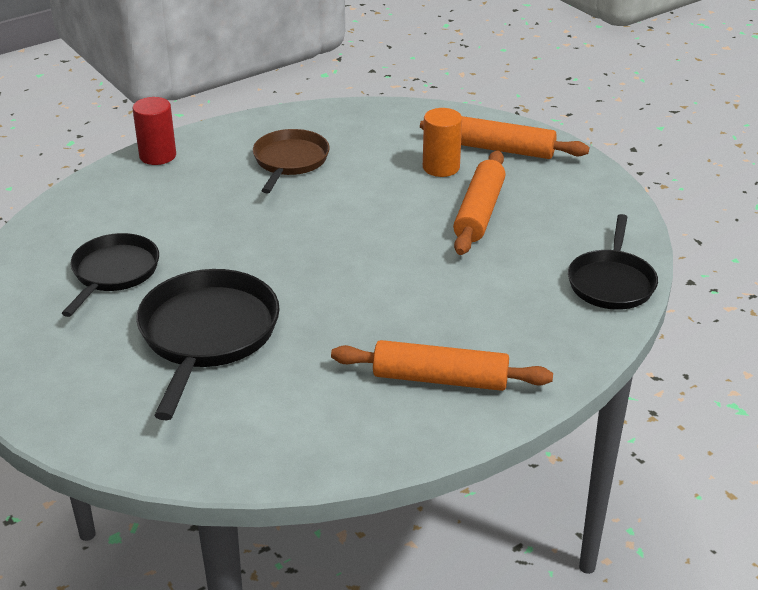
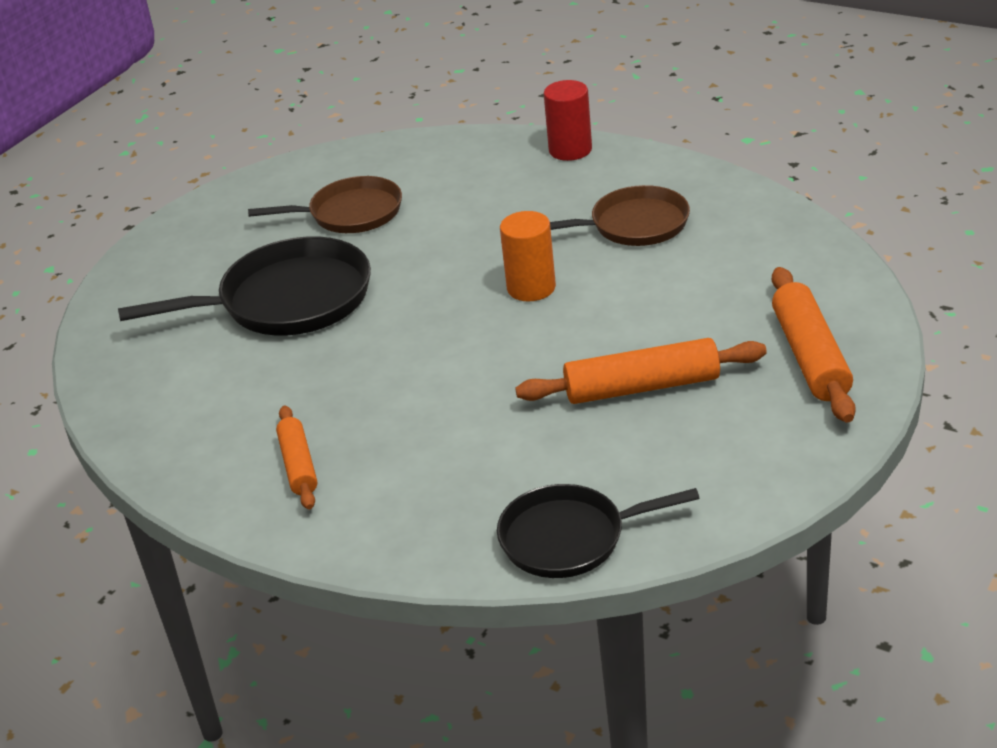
camera: 70 degrees right, 0 degrees up
black pan [62,233,159,317] -> brown pan [248,176,402,233]
orange rolling pin [331,340,553,391] -> orange rolling pin [276,406,317,509], size x0.62
orange cylinder [423,108,462,177] -> orange cylinder moved to [500,211,556,301]

